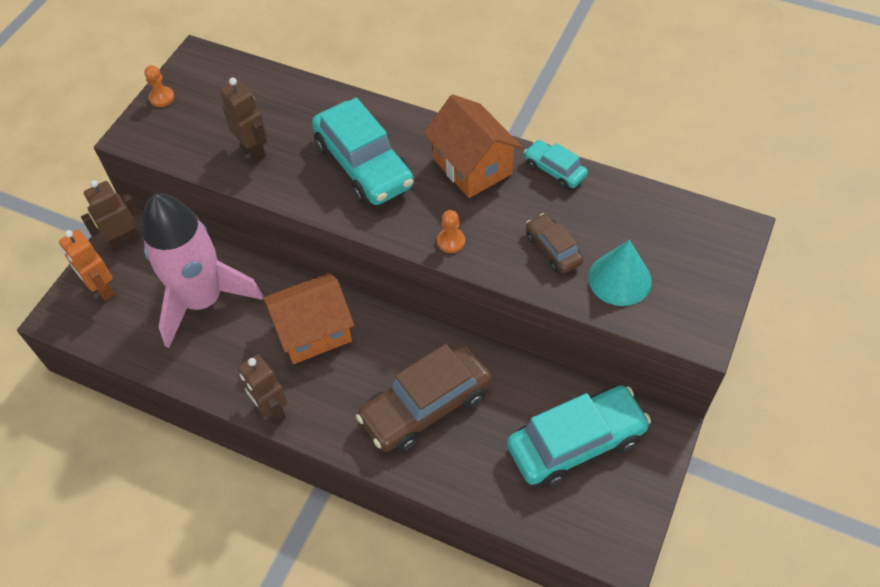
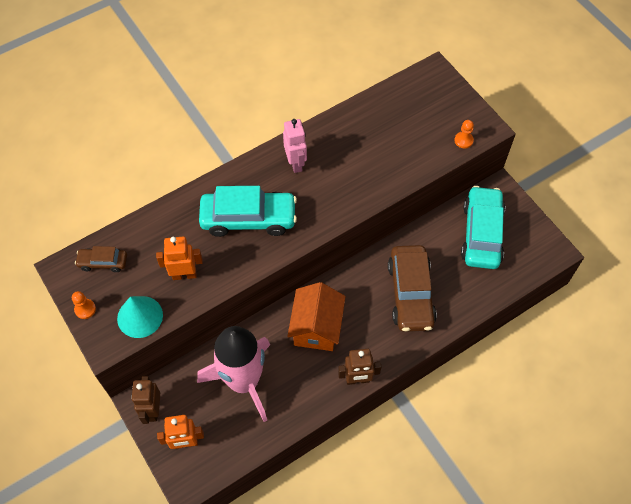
camera: 60 degrees left, 5 degrees up
brown robot [220,78,267,162] -> orange robot [156,237,203,280]
orange house [424,94,522,198] -> pink robot [283,119,307,173]
orange pawn [437,210,465,253] -> orange pawn moved to [454,120,474,148]
turquoise car [524,140,588,189] -> none
brown car [526,213,584,274] -> brown car moved to [75,246,127,272]
turquoise cone [588,240,652,306] -> turquoise cone moved to [117,296,163,338]

